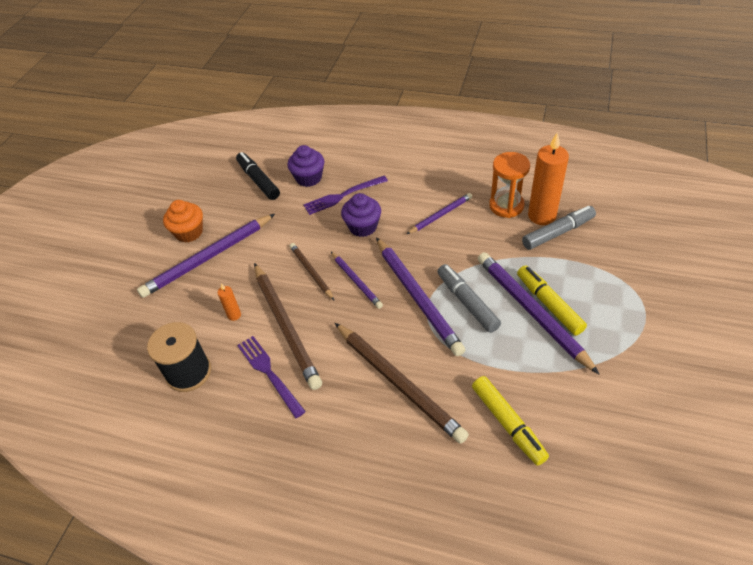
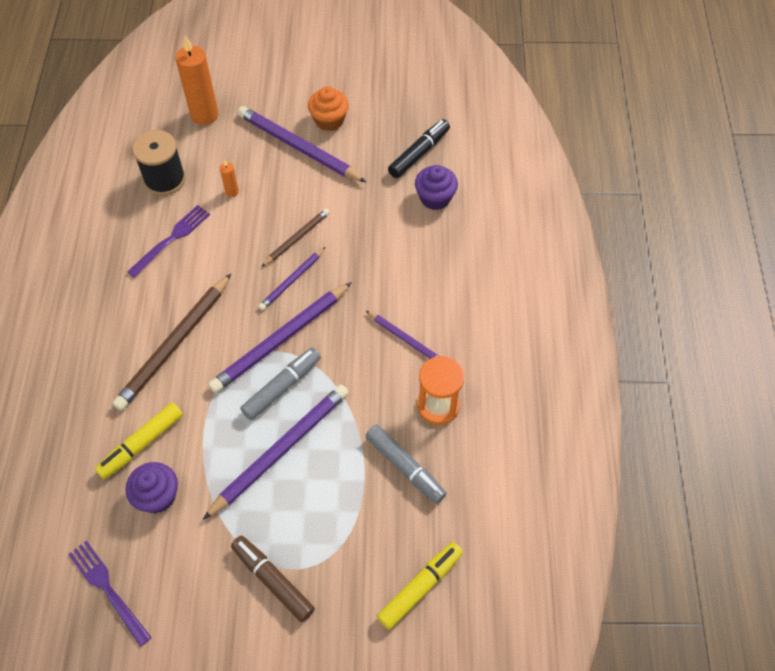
camera: 70 degrees right, 10 degrees up
brown pencil [254,263,322,390] -> none
purple fork [304,176,388,215] -> purple fork moved to [68,541,152,647]
purple cupcake [341,193,381,237] -> purple cupcake moved to [126,462,178,513]
yellow marker [517,265,587,336] -> yellow marker moved to [377,542,463,630]
orange candle [528,132,569,225] -> orange candle moved to [175,35,218,125]
none -> brown marker [231,535,315,622]

